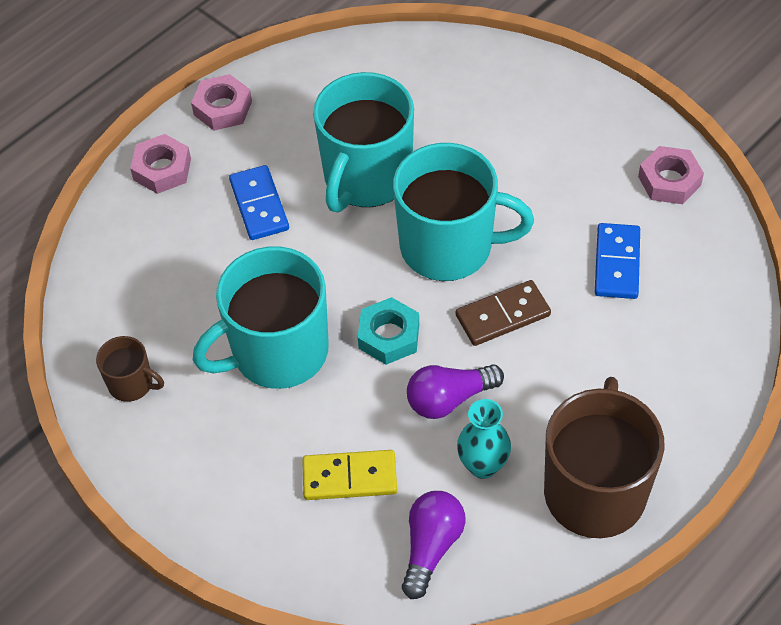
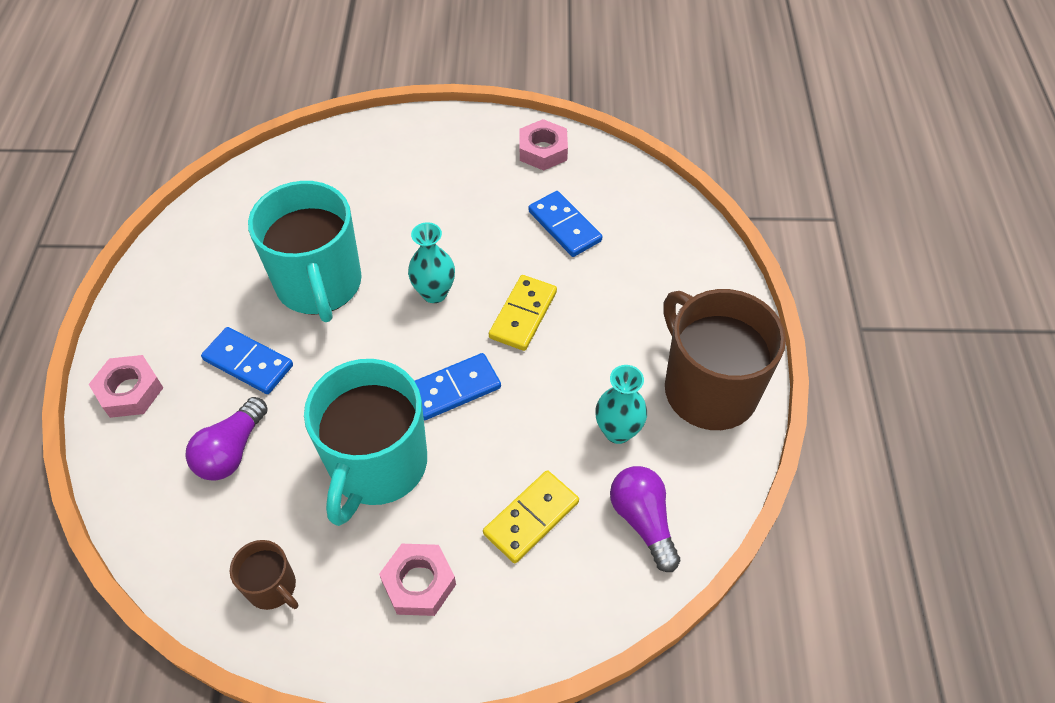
camera: 45 degrees left, 0 degrees up
brown mug [96,336,164,402] -> brown mug turned 60 degrees clockwise [230,540,298,610]
pink nut [191,74,252,131] -> pink nut moved to [379,544,456,616]
turquoise nut [358,297,419,365] -> blue domino [415,353,501,420]
turquoise mug [393,143,534,281] -> turquoise vase [408,222,455,303]
purple light bulb [407,365,504,419] -> purple light bulb moved to [185,397,268,481]
brown domino [456,280,551,346] -> yellow domino [489,275,557,351]

